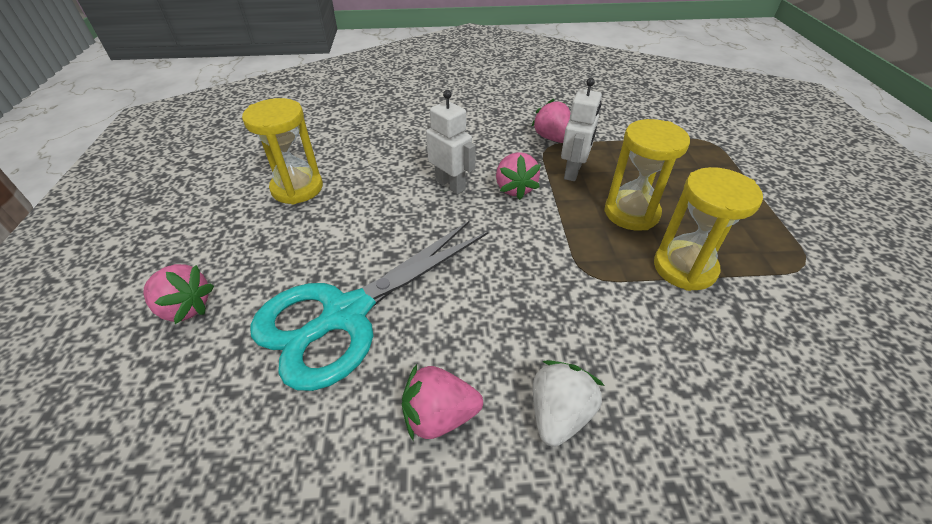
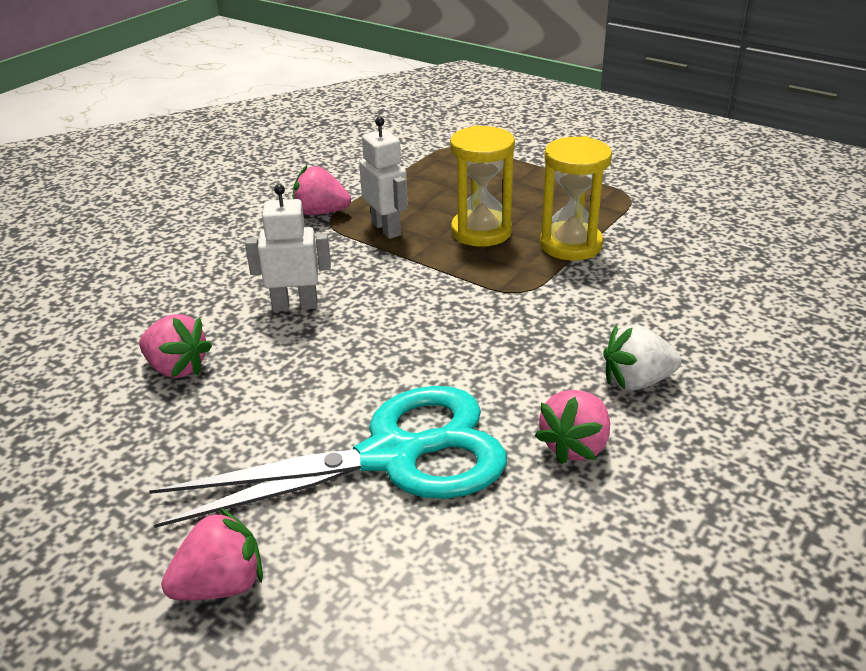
camera: 50 degrees left, 10 degrees down
yellow hourglass [242,98,323,204] -> none
turquoise scissors [250,221,488,391] -> turquoise scissors turned 105 degrees counterclockwise [149,386,507,528]
pink strawberry [496,152,541,200] -> pink strawberry moved to [139,314,212,378]
white strawberry [533,360,605,447] -> white strawberry turned 75 degrees counterclockwise [603,324,682,391]

